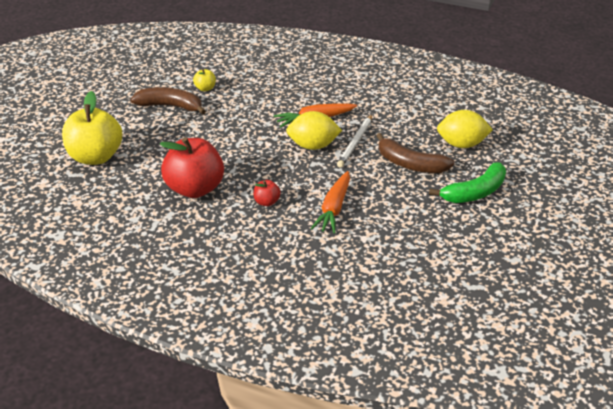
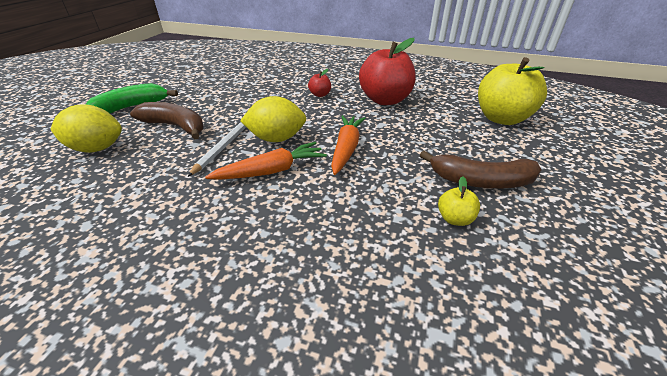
camera: 175 degrees right, 0 degrees up
orange carrot [311,171,350,234] -> orange carrot moved to [331,115,366,175]

